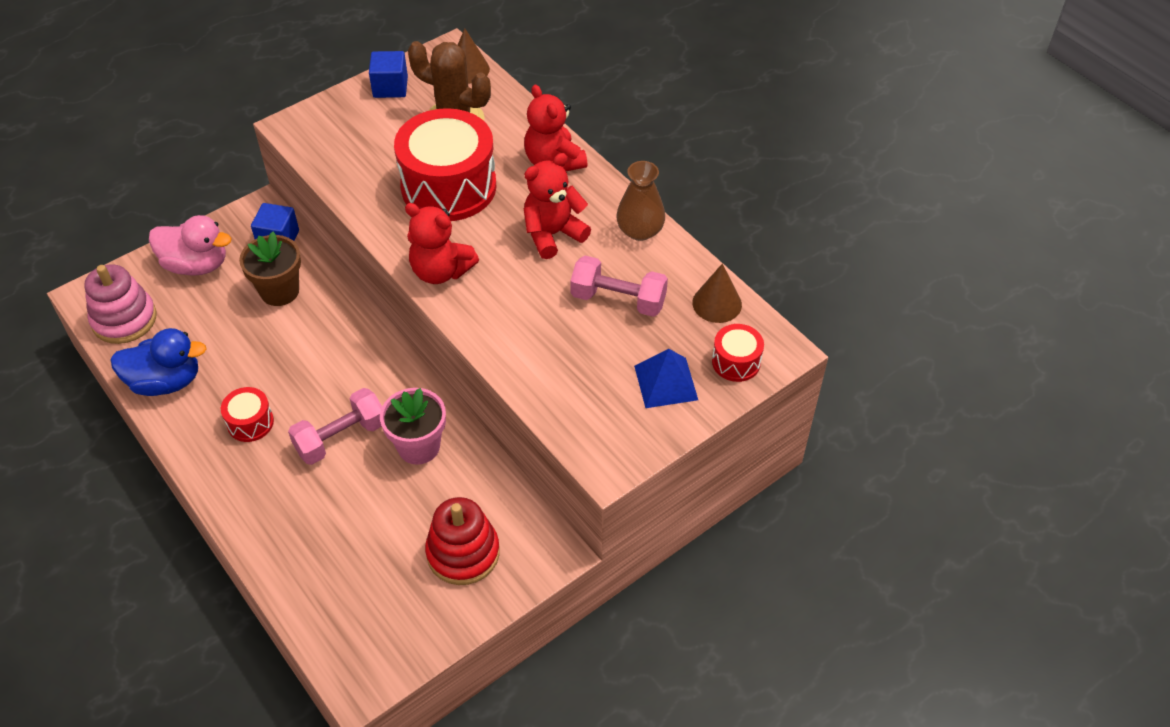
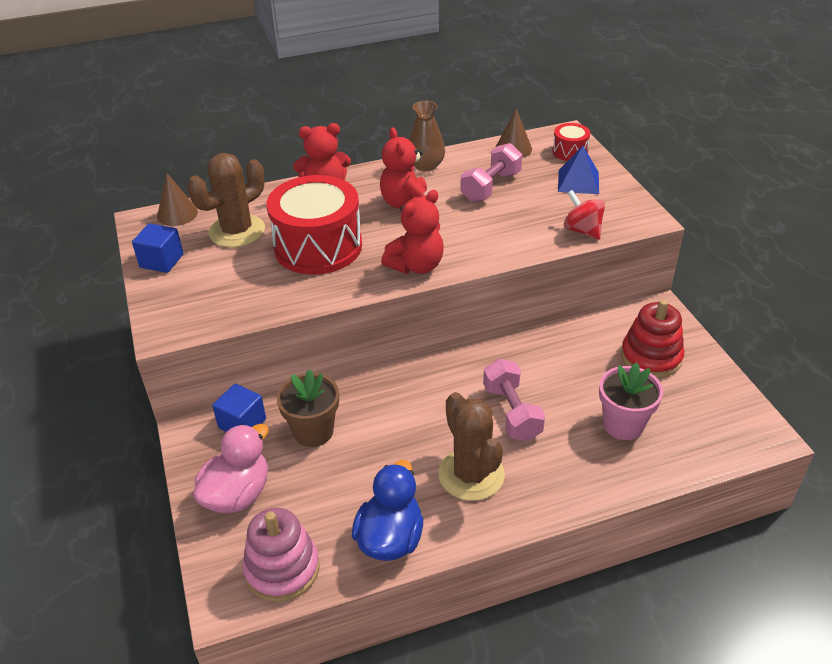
camera: 70 degrees left, 10 degrees down
red drum [221,387,274,442] -> brown cactus [438,392,505,501]
pink flower pot [380,388,446,465] -> pink flower pot moved to [599,362,663,440]
none -> red spinning top [564,190,605,240]

